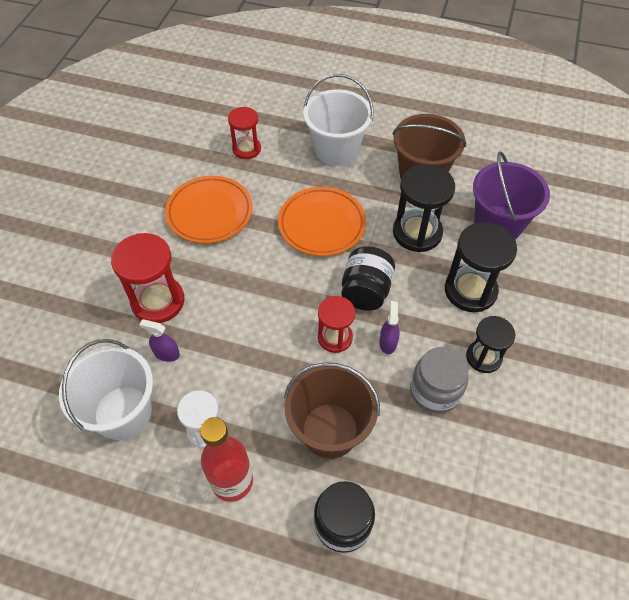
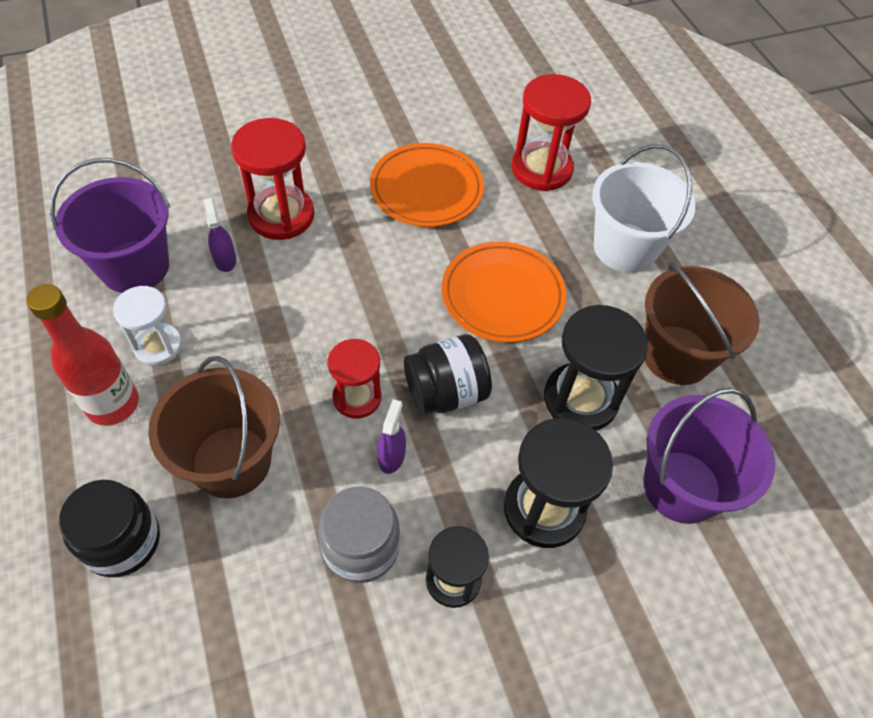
camera: 50 degrees right, 0 degrees up
white bucket [59,339,153,440] -> purple bucket [50,158,170,293]
red hourglass [228,107,261,159] -> red hourglass [512,74,591,191], size x1.57
purple spray bottle [379,301,400,354] -> purple spray bottle turned 45 degrees counterclockwise [377,399,406,474]

